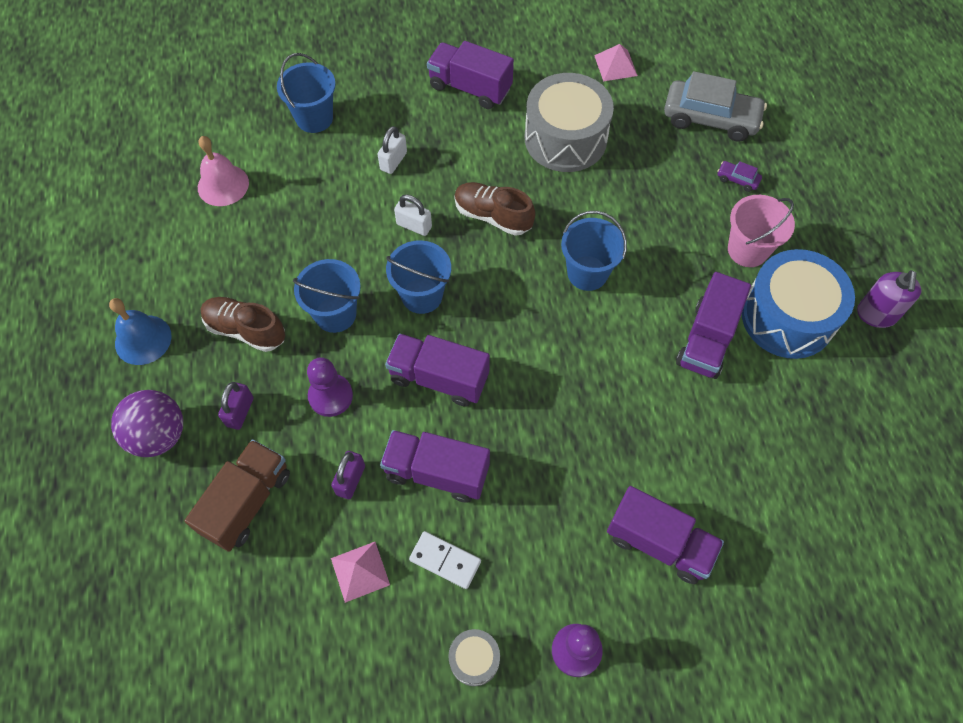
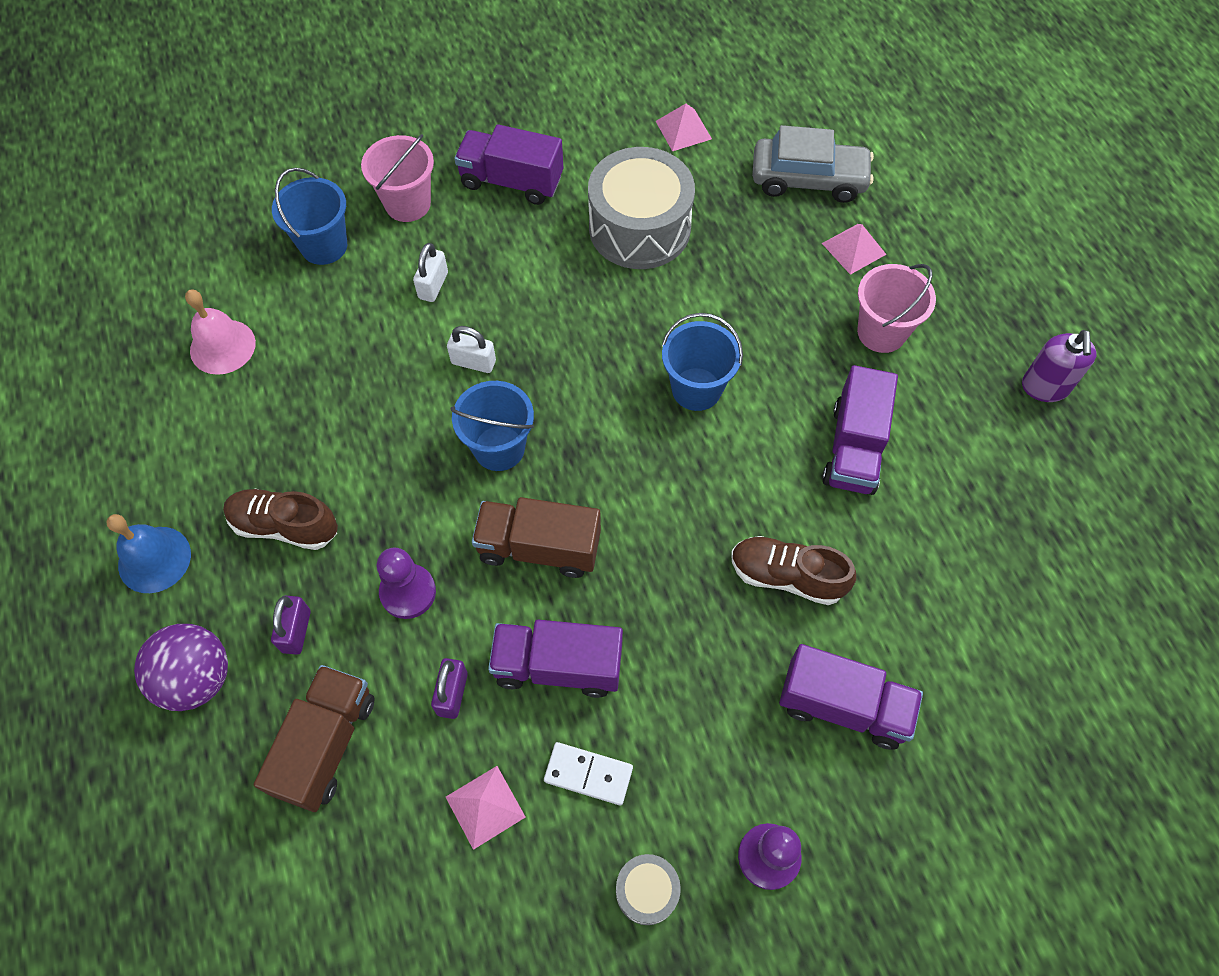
camera: 10 degrees left, 0 degrees up
blue bucket [293,259,361,333] -> none
purple truck [385,334,490,407] -> brown truck [472,497,601,578]
brown shoe [455,182,535,236] -> brown shoe moved to [731,536,856,605]
purple car [717,161,762,192] -> pink pyramid [822,224,887,275]
blue drum [742,249,855,359] -> none
none -> pink bucket [361,134,434,222]

